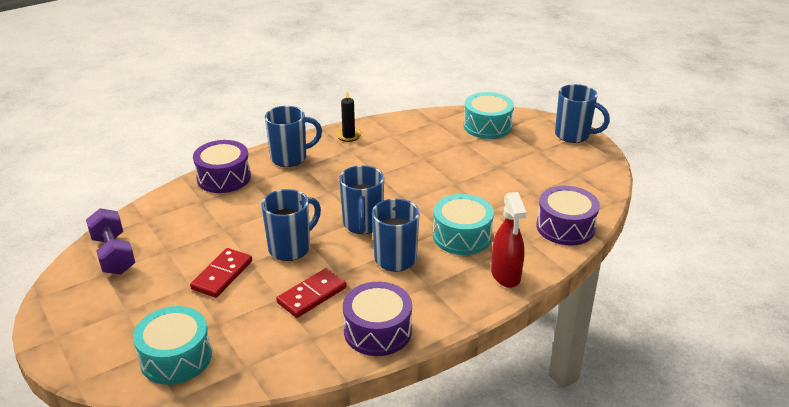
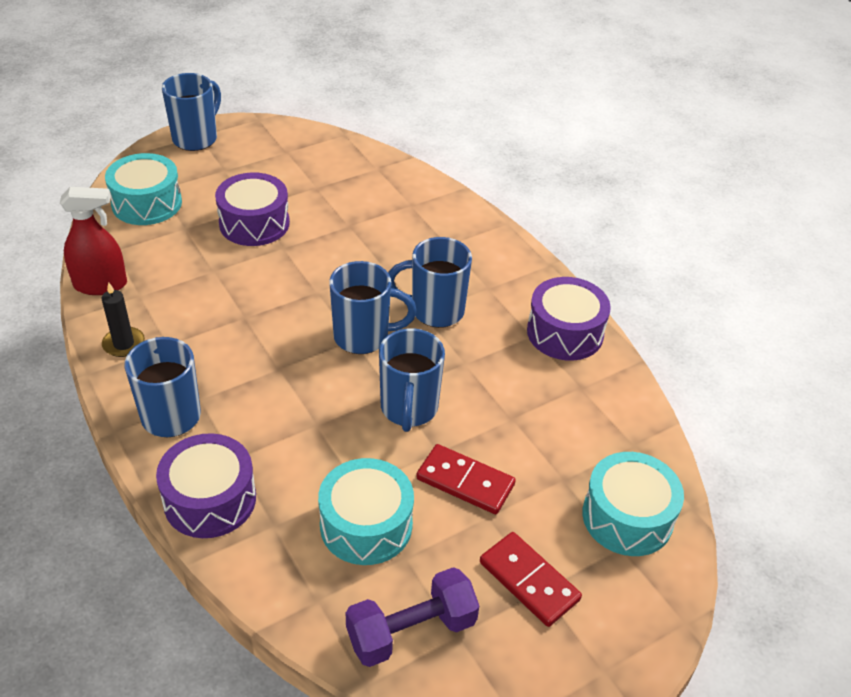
camera: 90 degrees left, 10 degrees up
blue mug [261,189,321,261] -> blue mug turned 135 degrees counterclockwise [379,328,445,432]
red domino [276,268,347,318] -> red domino moved to [480,532,582,627]
turquoise drum [433,194,494,255] -> turquoise drum moved to [318,458,414,565]
red spray bottle [491,192,527,288] -> red spray bottle moved to [60,187,127,295]
purple drum [537,186,600,245] -> purple drum moved to [215,172,290,246]

